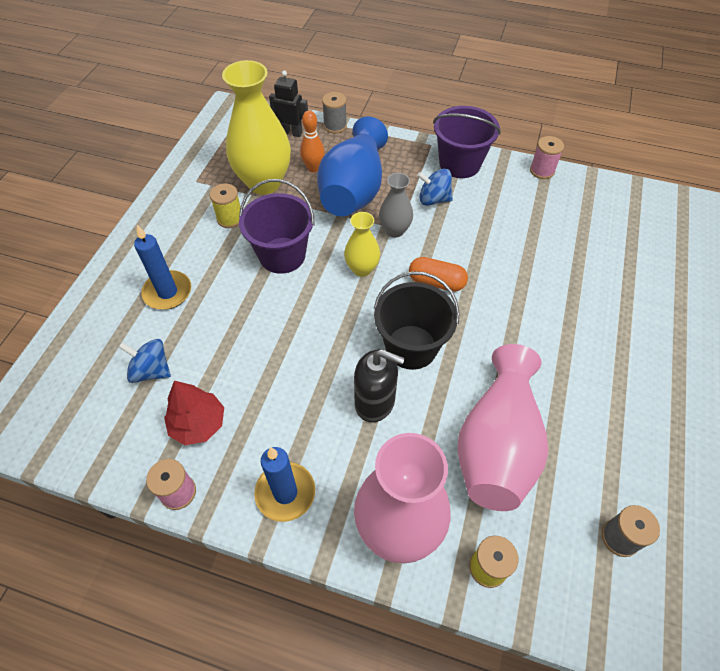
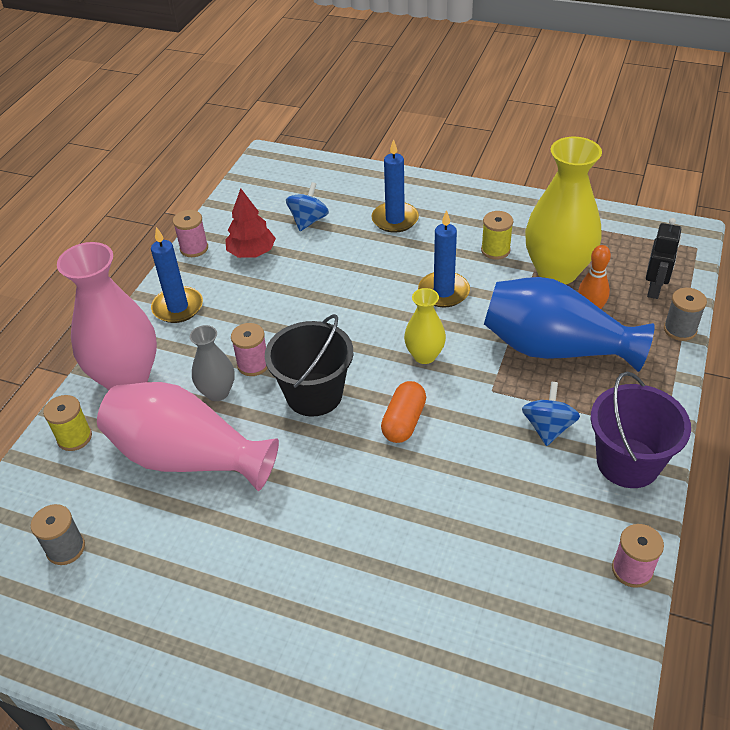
camera: 95 degrees right, 10 degrees down
purple bucket [239,179,315,274] -> blue candle [418,210,470,307]
black soap dispenser [354,349,405,422] -> pink spool [231,323,268,376]
grey vase [379,173,413,238] -> grey vase moved to [190,325,235,401]

